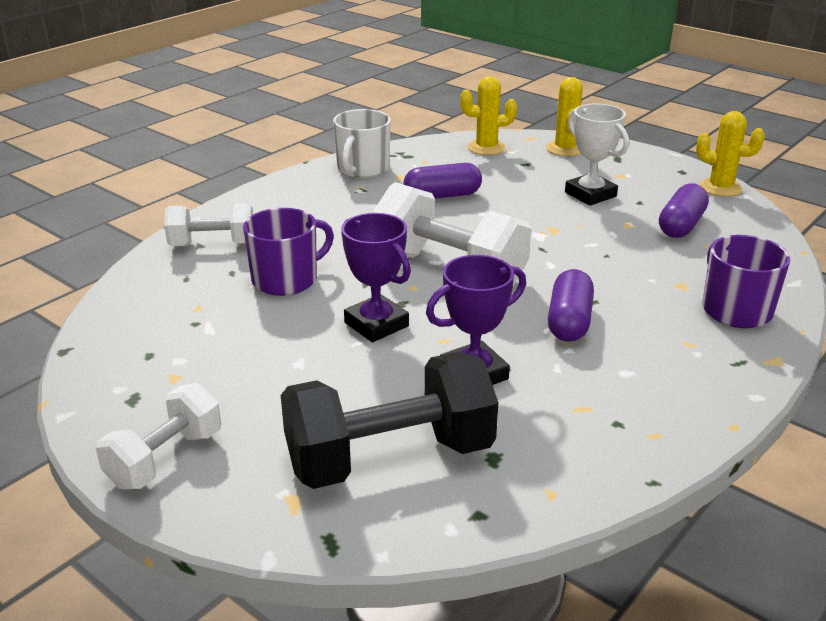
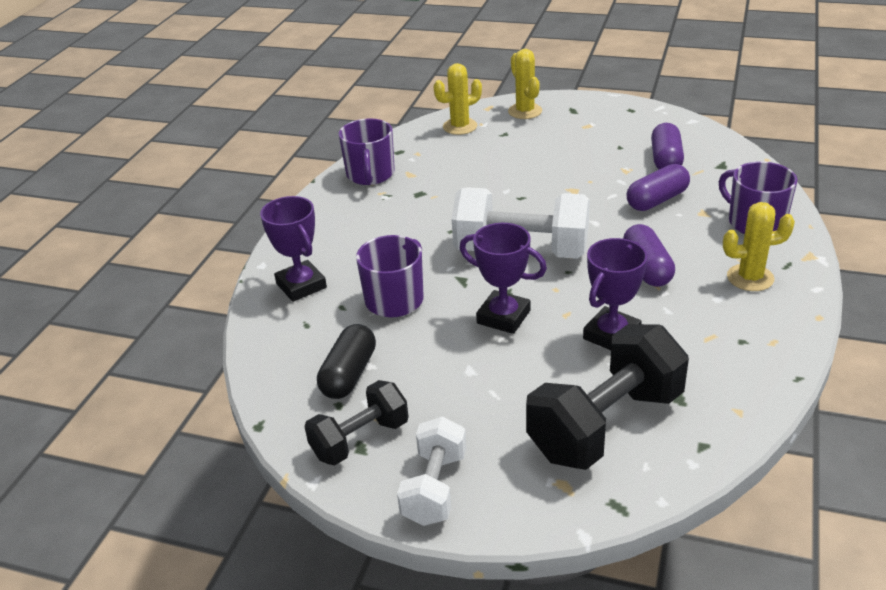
camera: 20 degrees left, 5 degrees up
white dumbbell [164,203,253,246] -> purple trophy [260,196,327,302]
white mug [333,109,391,178] -> purple mug [339,119,395,185]
purple capsule [403,163,482,199] -> purple capsule moved to [627,164,690,211]
white trophy [565,104,629,206] -> none
yellow cactus [696,111,765,197] -> yellow cactus moved to [723,202,795,291]
none -> black dumbbell [304,380,409,465]
none -> black capsule [317,324,376,399]

